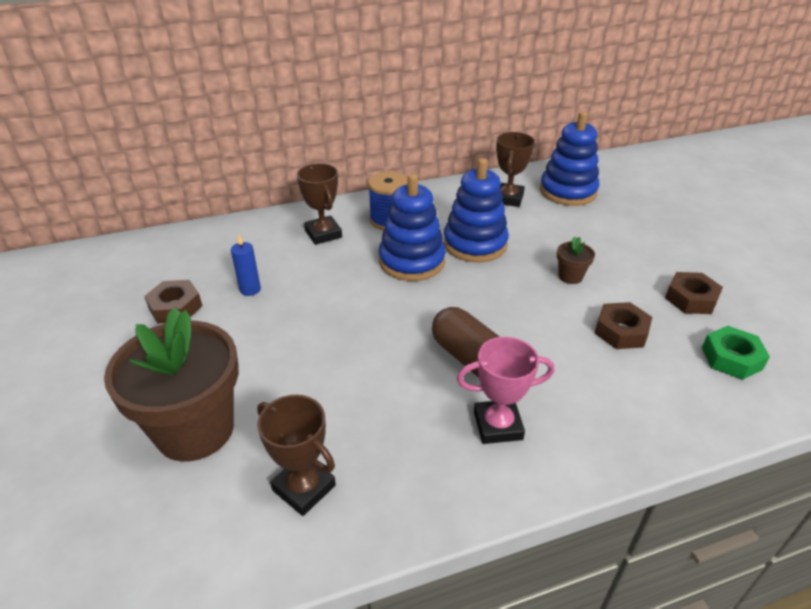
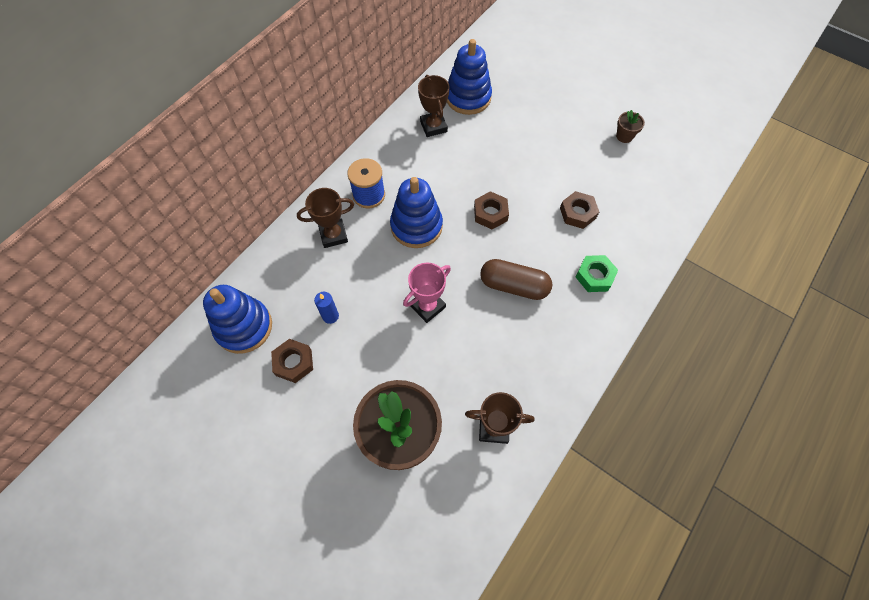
camera: 35 degrees left, 25 degrees up
brown trophy [297,163,342,245] -> brown trophy turned 45 degrees counterclockwise [297,188,354,248]
blue stacking toy [444,158,509,262] -> blue stacking toy moved to [203,285,272,354]
pink trophy [457,337,554,444] -> pink trophy moved to [403,263,451,323]
brown flower pot [557,236,595,284] -> brown flower pot moved to [616,110,645,143]
brown nut [665,272,723,314] -> brown nut moved to [474,191,509,229]
green nut [702,326,770,380] -> green nut moved to [576,255,618,292]

